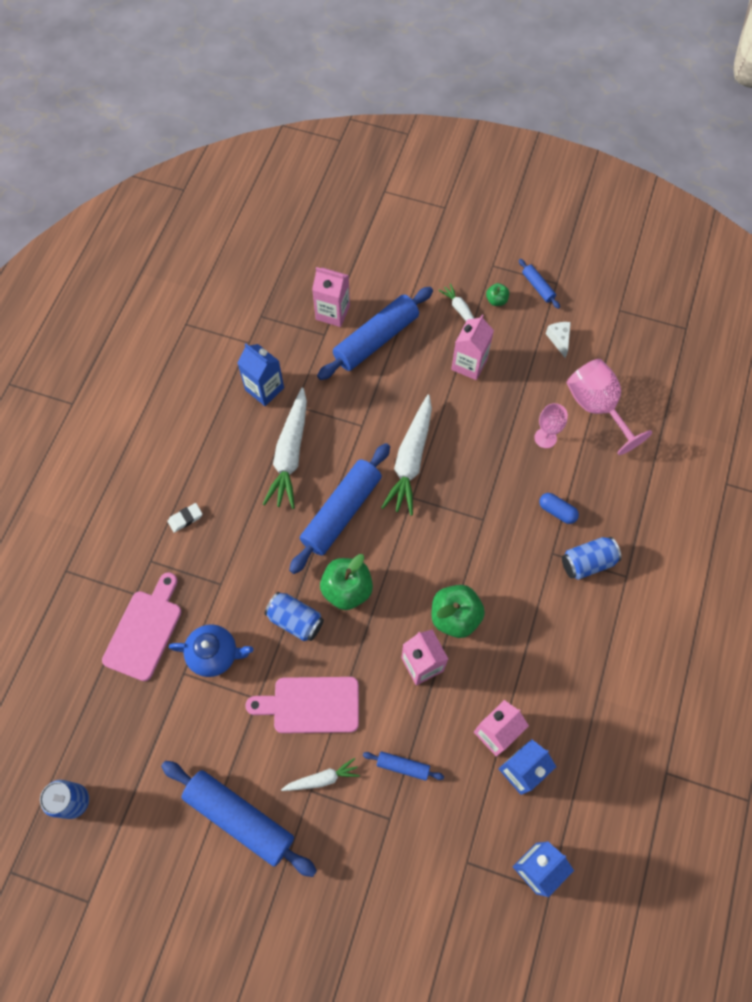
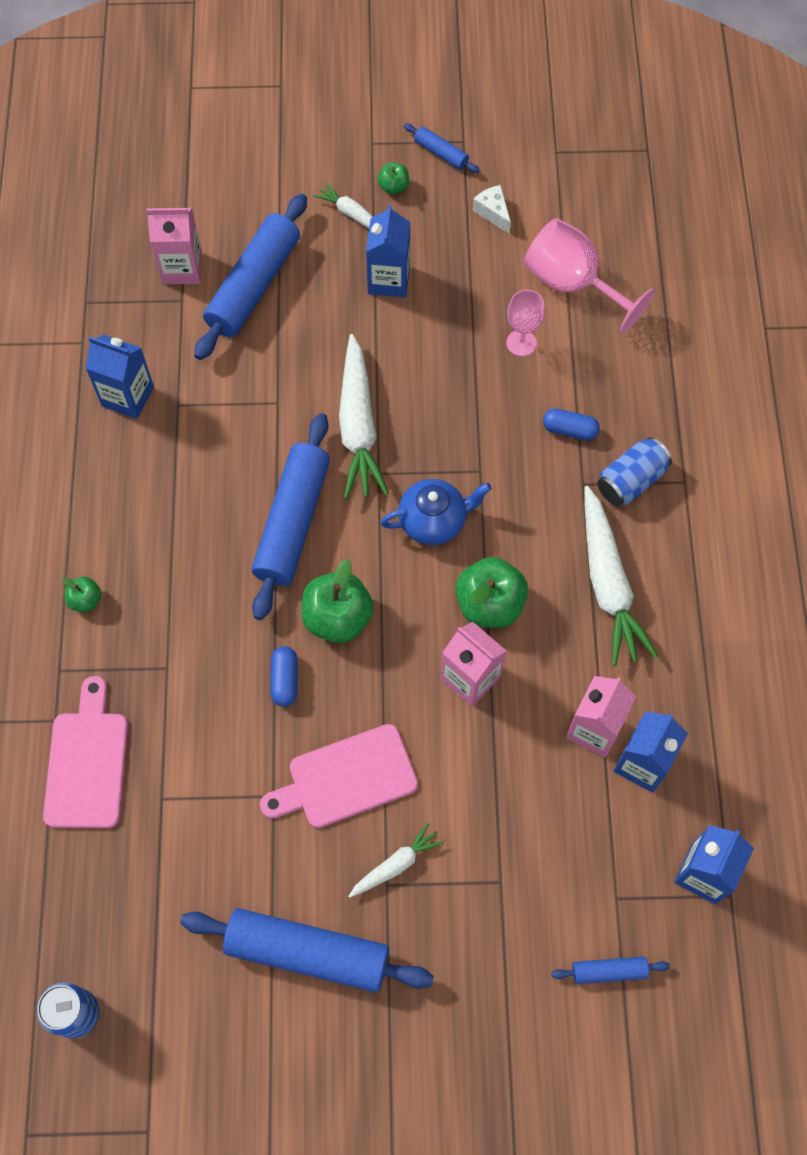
camera: 20 degrees left, 0 degrees up
white eraser [168,503,202,533] -> green apple [62,577,101,612]
blue teapot [169,625,253,677] -> blue teapot moved to [380,479,492,545]
white carrot [263,388,307,509] -> white carrot moved to [585,486,658,666]
blue can [264,592,324,641] -> blue capsule [271,646,298,707]
blue rolling pin [363,751,444,781] -> blue rolling pin moved to [551,957,670,984]
pink carton [451,315,494,380] -> blue carton [366,205,410,298]

